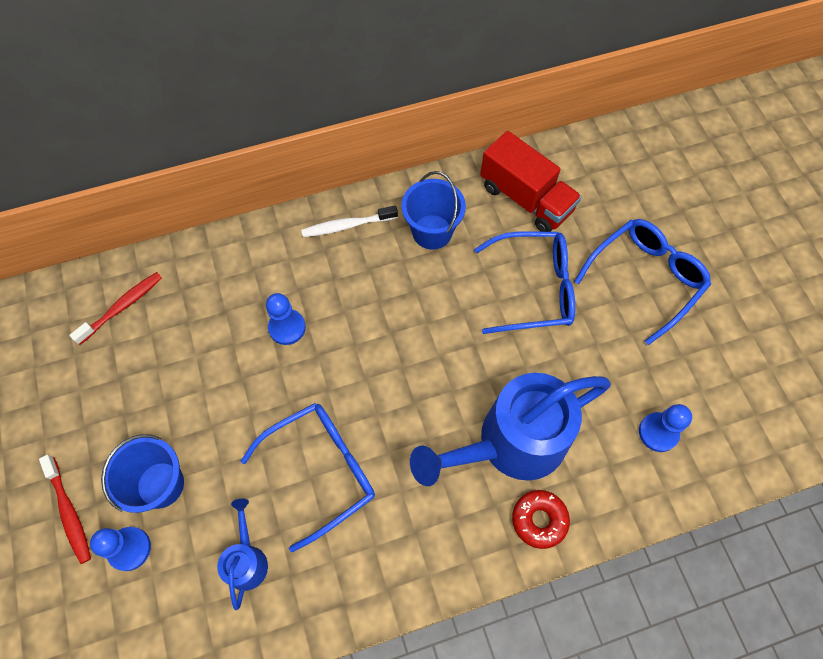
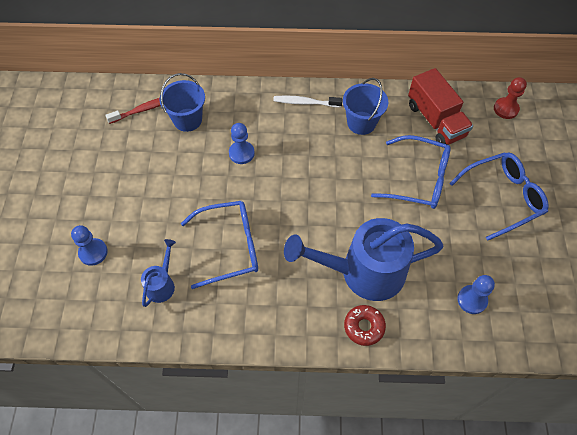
camera: 20 degrees right, 5 degrees down
red toothbrush [39,455,91,564] -> none
blue bucket [101,434,184,513] -> blue bucket moved to [159,73,205,132]
none -> red pawn [494,77,527,119]

